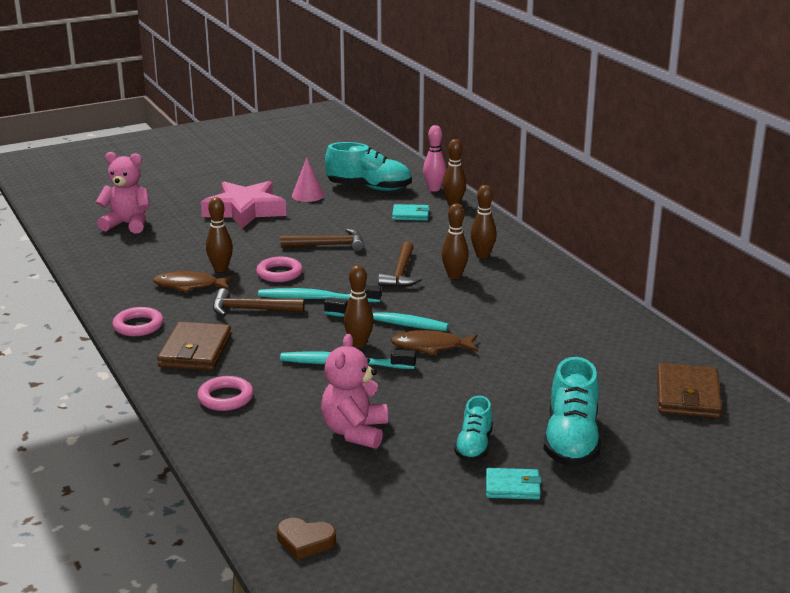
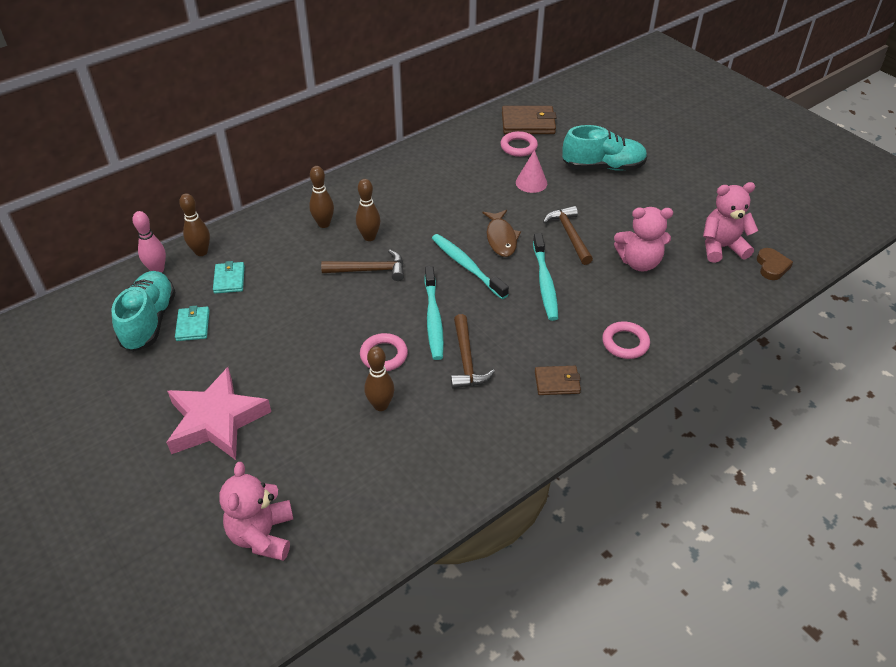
camera: 100 degrees left, 20 degrees up
pink ring [112,307,163,336] -> pink ring moved to [500,131,538,157]
brown fish [153,271,234,293] -> none
brown wallet [157,322,231,370] -> brown wallet [535,366,581,395], size x0.60
brown hammer [280,229,364,251] -> brown hammer moved to [543,206,593,265]
pink cone [292,158,324,202] -> pink cone moved to [516,150,547,193]
turquoise toothbrush [324,298,449,331] -> turquoise toothbrush turned 45 degrees counterclockwise [432,234,509,299]
brown bowling pin [344,265,374,348] -> none
turquoise shoe [454,396,493,461] -> none
turquoise wallet [486,468,542,500] -> turquoise wallet moved to [175,306,210,341]
none -> pink teddy bear [703,182,758,263]

